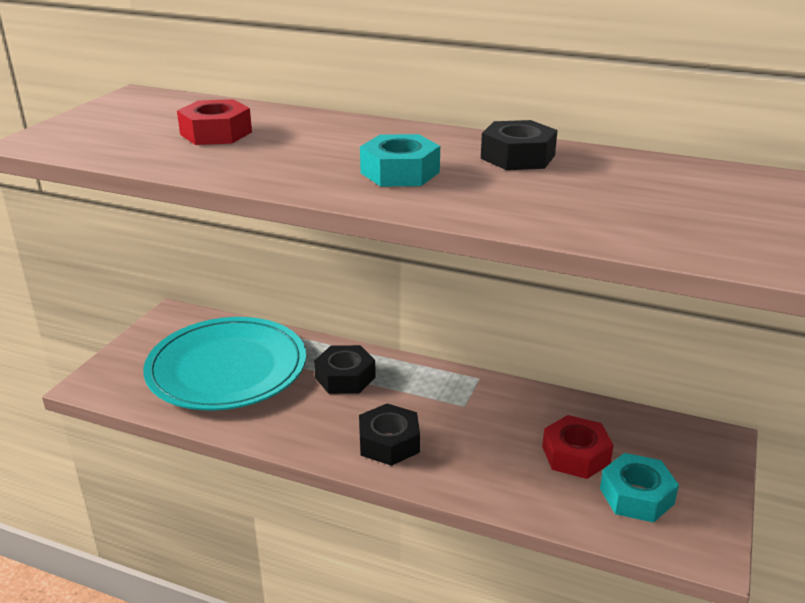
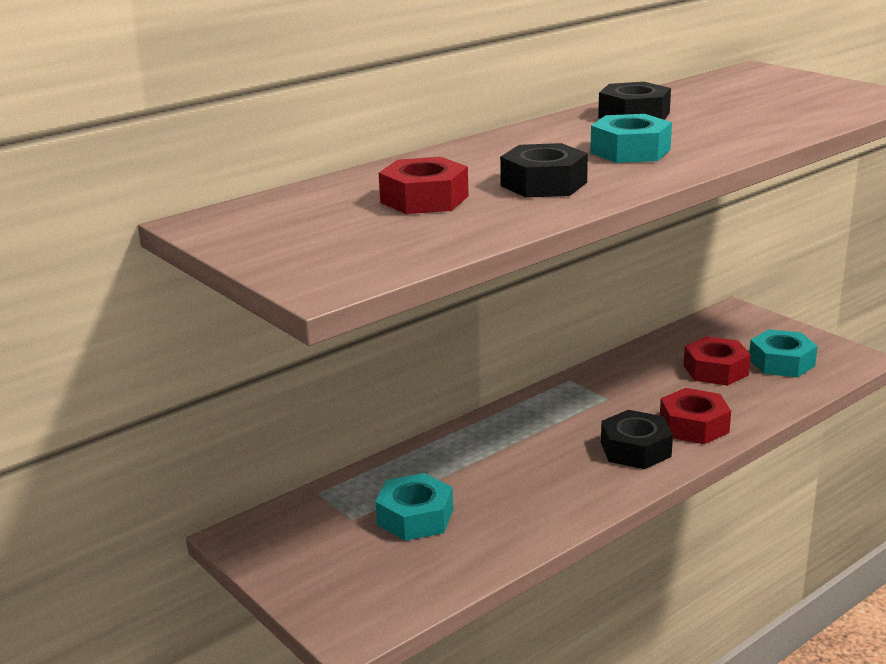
camera: 60 degrees left, 5 degrees down
turquoise plate [143,317,306,410] -> turquoise nut [375,473,453,541]
black nut [314,345,376,394] -> black nut moved to [500,143,588,198]
none -> red nut [660,388,731,444]

